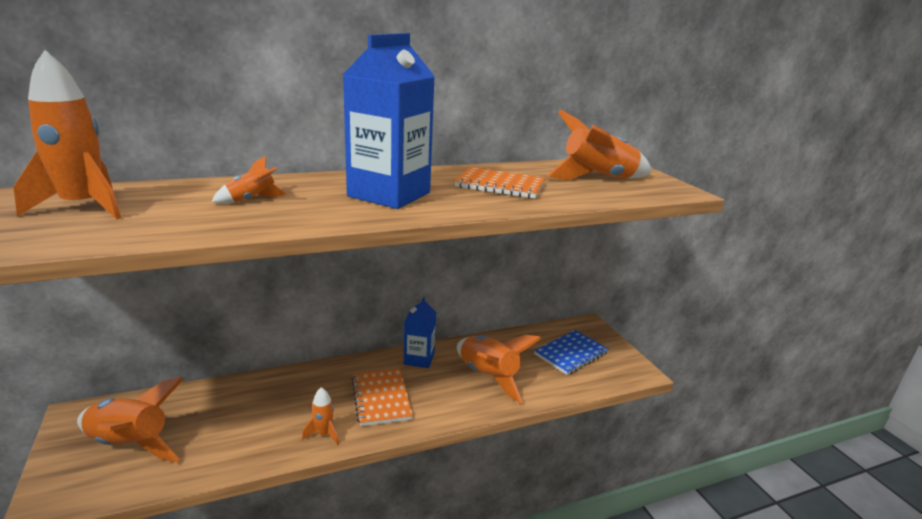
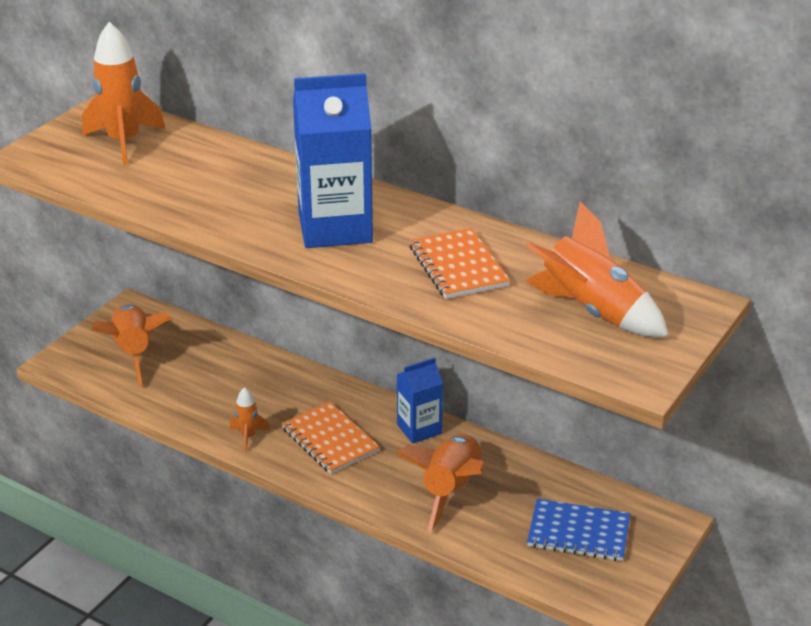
camera: 55 degrees right, 10 degrees up
orange rocket [211,156,287,204] -> none
orange notebook [352,369,413,426] -> orange notebook turned 75 degrees counterclockwise [282,402,380,474]

